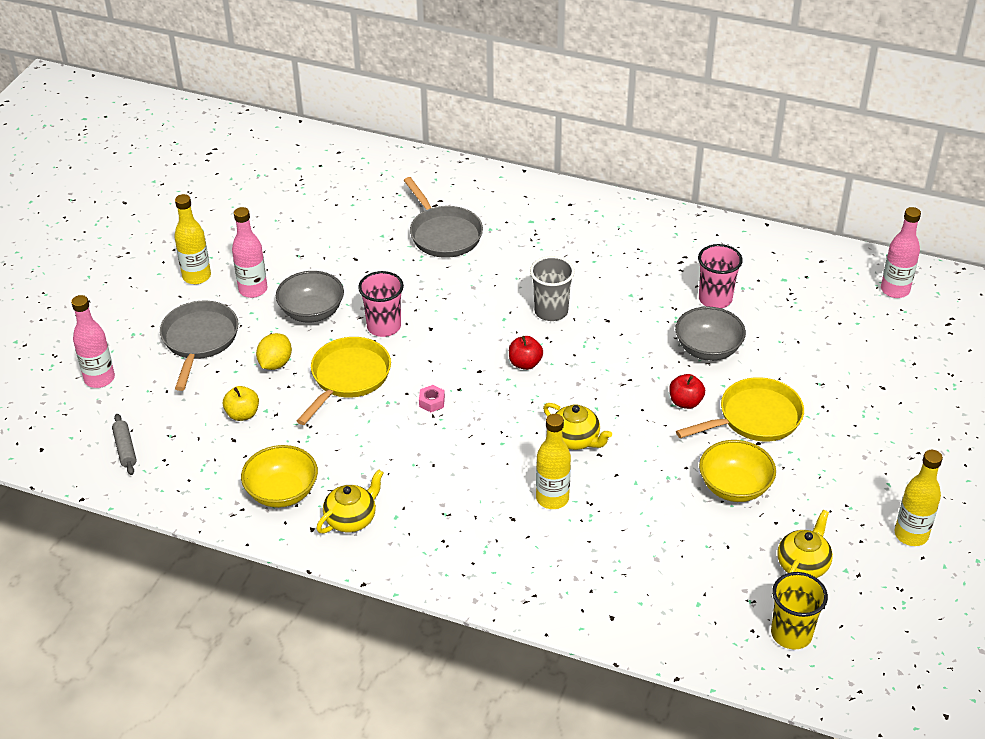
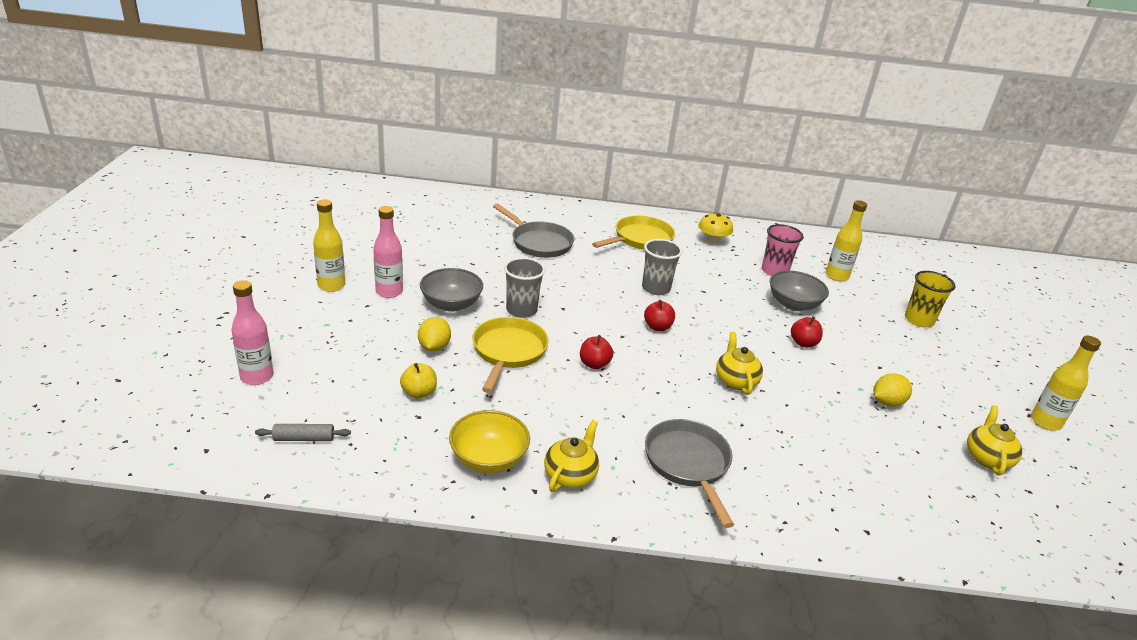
camera: 20 degrees left, 10 degrees down
grey rolling pin [112,414,137,475] -> grey rolling pin turned 60 degrees counterclockwise [255,424,351,441]
grey pan [160,301,239,391] -> grey pan moved to [645,419,734,528]
pink cup [358,271,404,337] -> grey cup [504,257,545,318]
pink nut [419,385,445,412] -> red apple [580,335,613,369]
yellow bottle [536,414,571,509] -> yellow bottle moved to [826,200,867,282]
yellow teapot [543,403,612,450] -> yellow teapot turned 120 degrees counterclockwise [716,332,763,395]
yellow pan [676,377,804,441] -> yellow pan moved to [592,215,675,250]
yellow bowl [699,440,776,502] -> yellow lemon [873,373,912,407]
yellow cup [771,572,828,649] -> yellow cup moved to [905,271,956,327]
pink bottle [881,207,921,298] -> none
none -> yellow mushroom [698,212,733,244]

